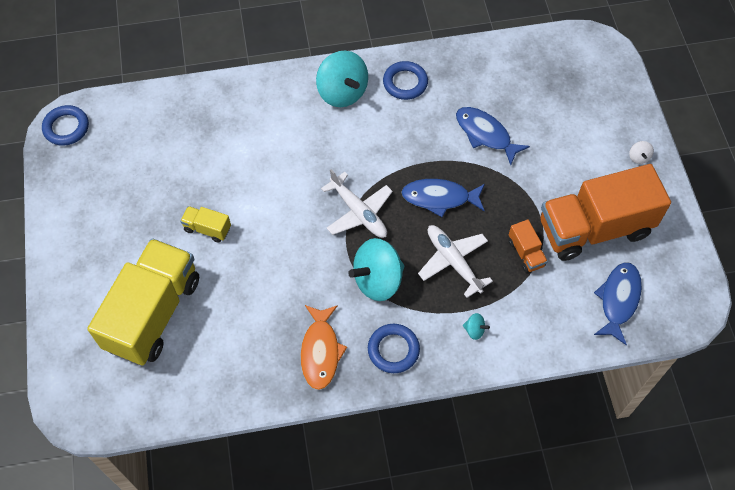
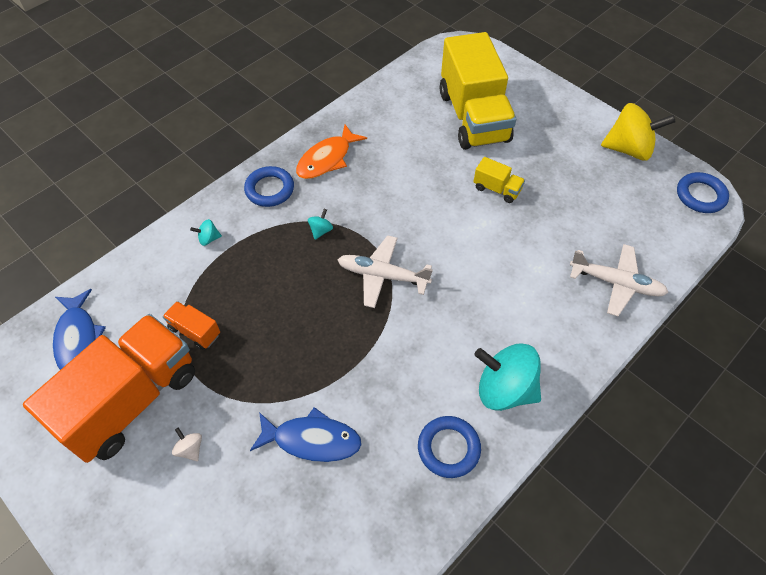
camera: 145 degrees right, 5 degrees down
yellow truck [180,206,231,243] -> yellow truck turned 45 degrees clockwise [473,157,525,203]
orange fish [301,305,347,390] -> orange fish turned 105 degrees counterclockwise [296,124,367,179]
turquoise spinning top [348,238,404,301] -> turquoise spinning top [308,209,333,240], size x0.42
blue fish [401,179,485,217] -> none
white plane [418,225,493,298] -> white plane moved to [570,244,669,316]
white spinning top [629,141,654,164] -> white spinning top moved to [172,428,202,461]
none -> yellow spinning top [601,103,676,161]

